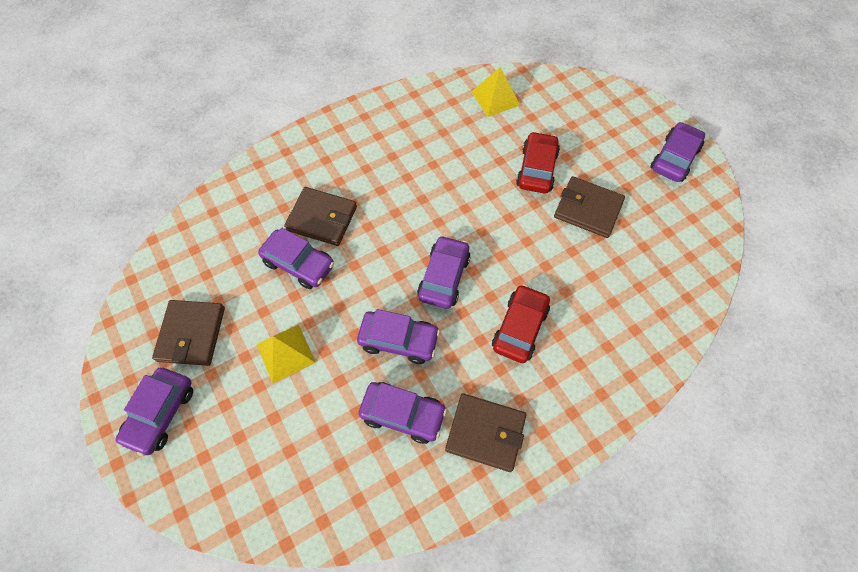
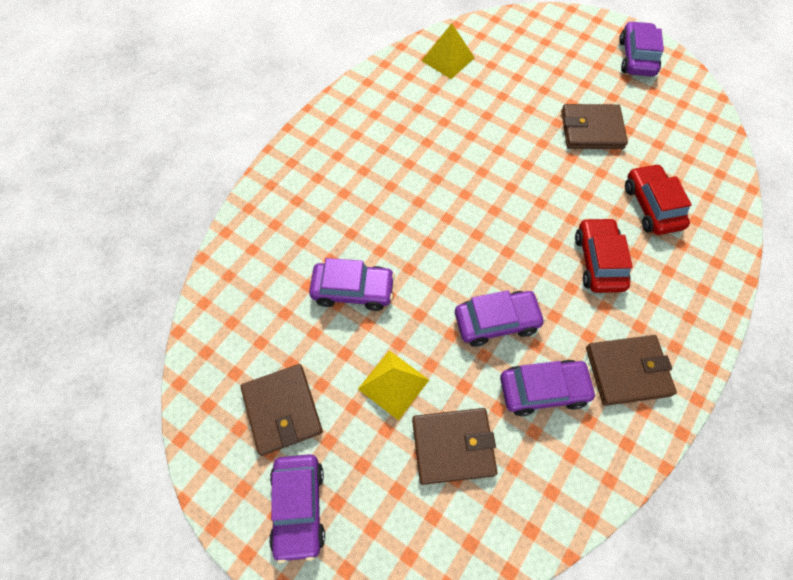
camera: 25 degrees left, 0 degrees up
brown wallet [284,187,357,246] -> brown wallet moved to [412,408,498,485]
purple car [417,235,471,309] -> none
red car [516,131,560,193] -> red car moved to [625,164,692,235]

